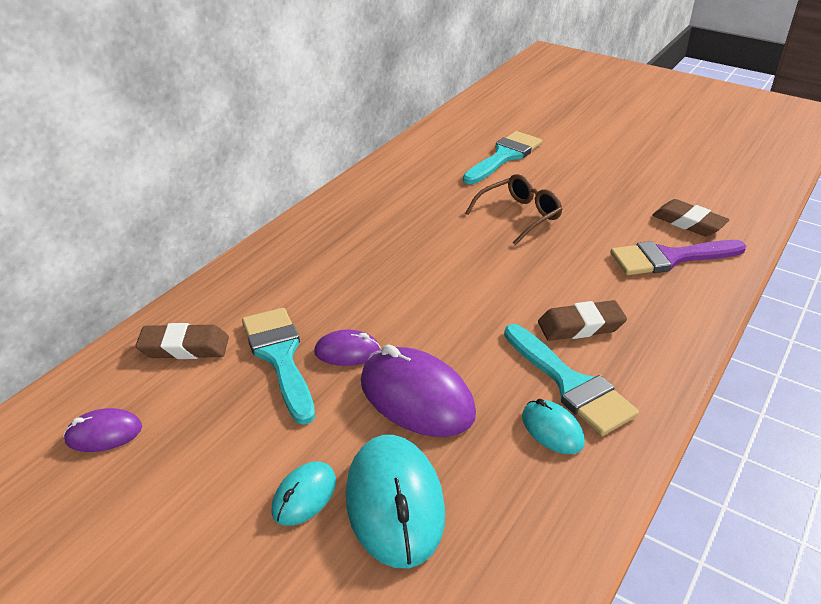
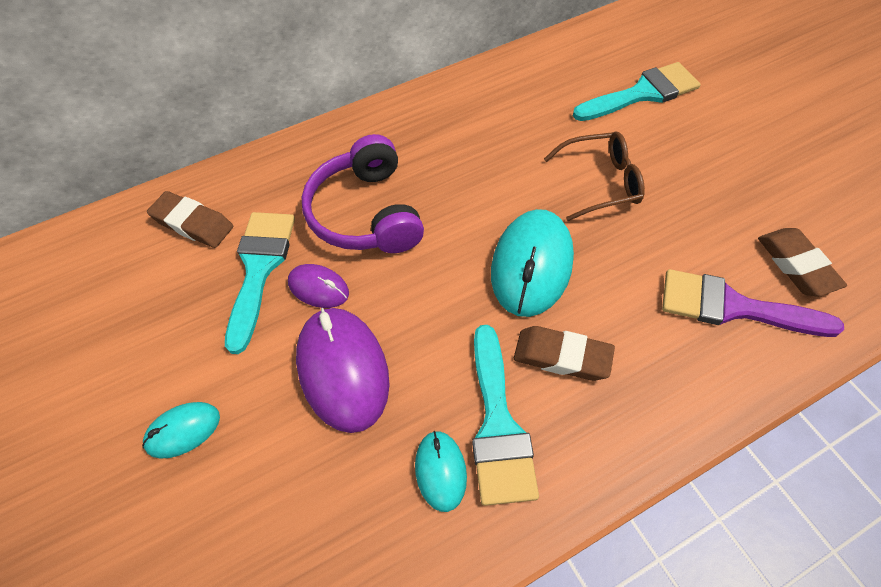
camera: 30 degrees right, 20 degrees up
purple mouse [63,408,142,452] -> none
turquoise mouse [346,435,445,568] -> turquoise mouse moved to [491,209,574,317]
none -> purple headphones [301,134,424,253]

